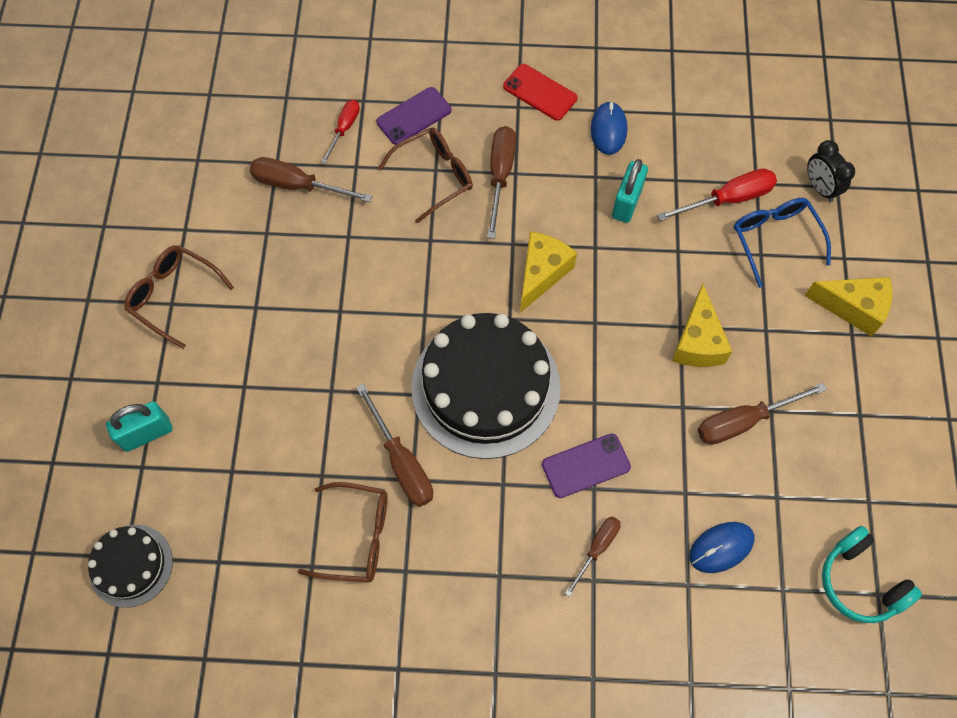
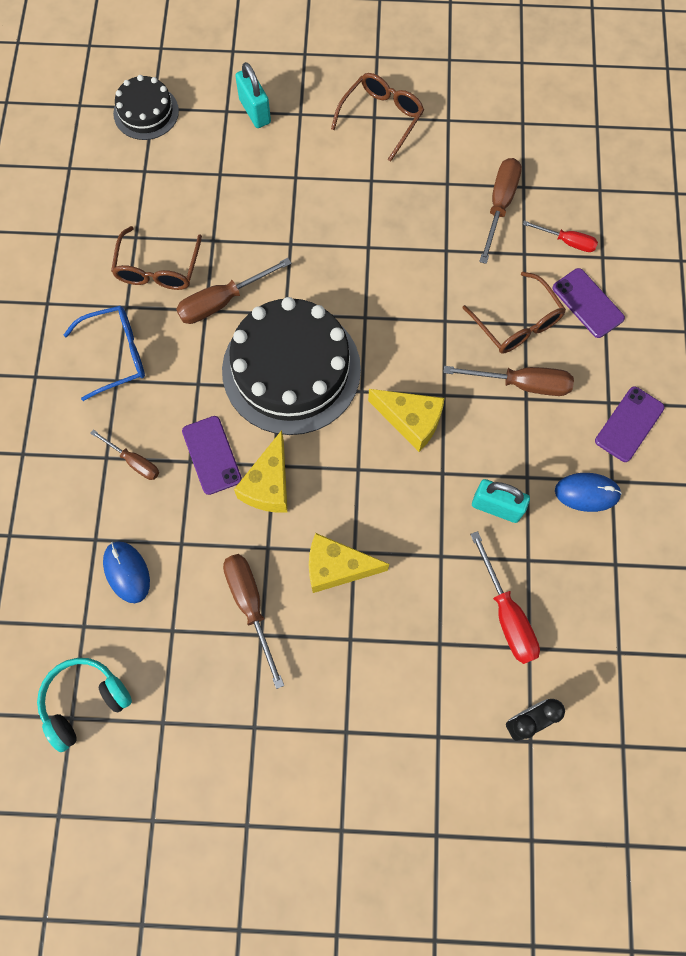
camera: 90 degrees right, 5 degrees up
red phone [503,64,578,121] -> purple phone [595,386,665,462]
blue glasses [734,198,831,288] -> blue glasses moved to [63,306,145,401]
yellow cheese [804,277,892,337] -> yellow cheese moved to [234,430,288,513]

